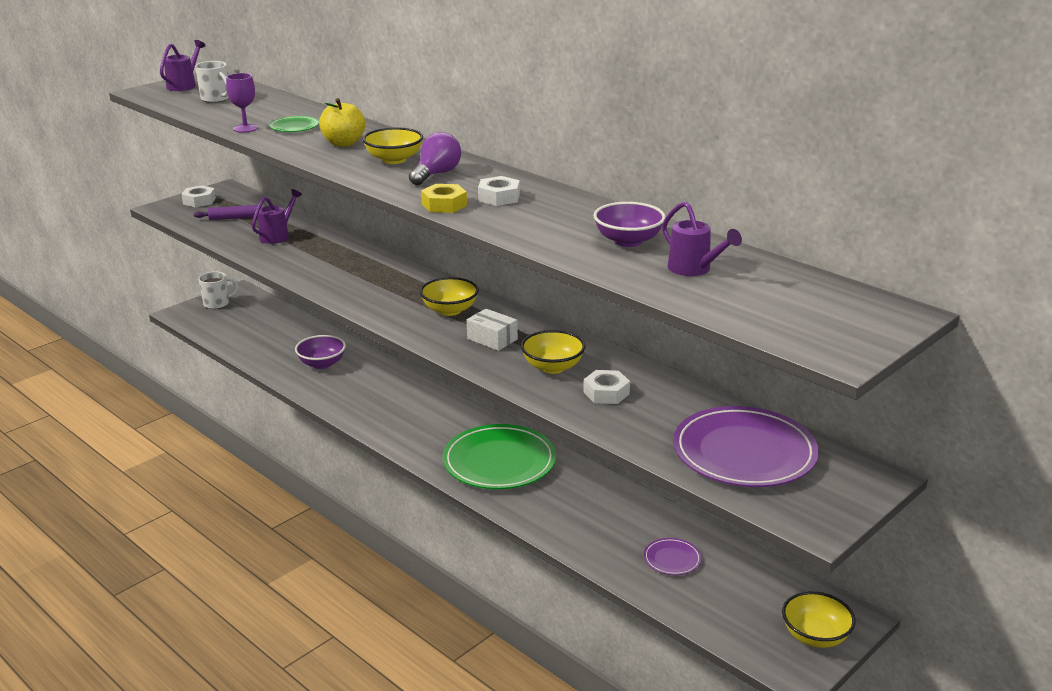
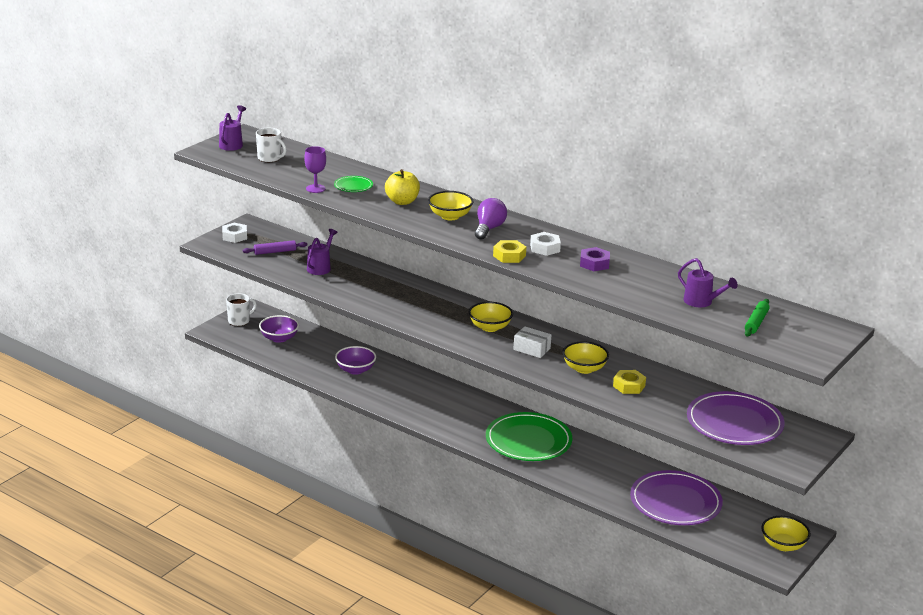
camera: 10 degrees left, 0 degrees up
white nut [583,370,630,404] -> yellow nut [613,370,646,394]
purple bowl [593,202,666,247] -> purple bowl moved to [259,315,299,343]
purple plate [643,538,702,575] -> purple plate [630,470,723,525], size x2.22
none -> purple nut [580,247,610,271]
none -> green rolling pin [745,299,770,336]

